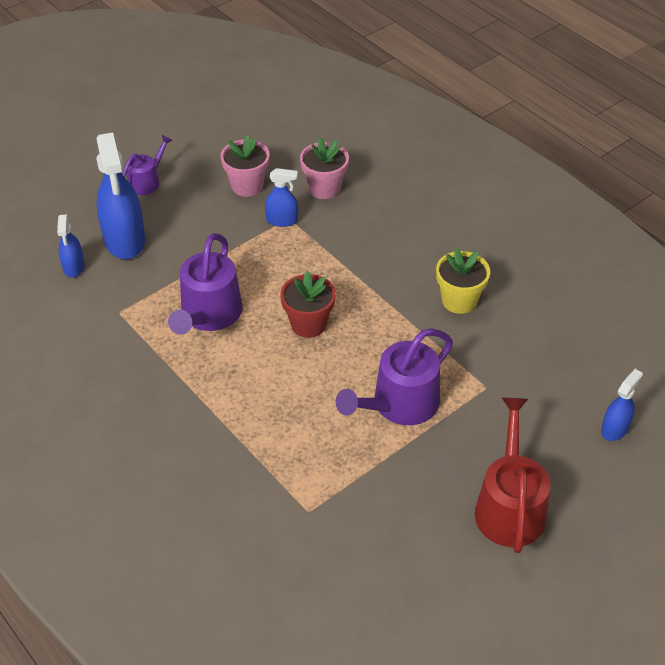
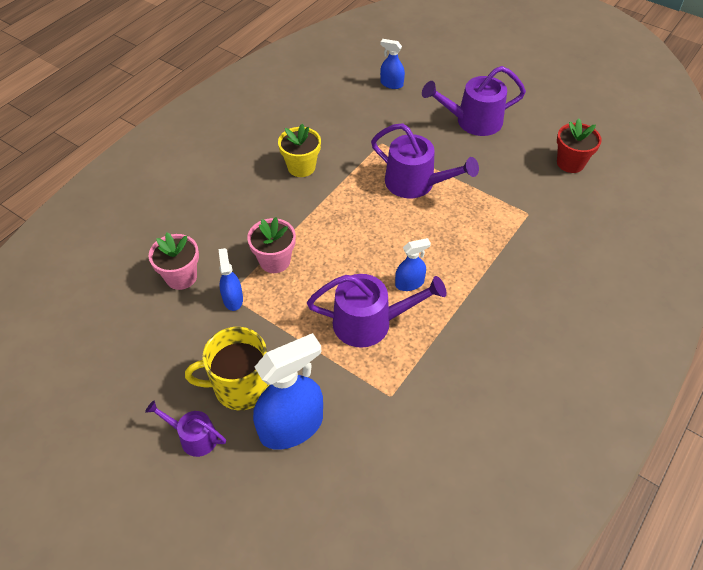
camera: 105 degrees left, 5 degrees up
blue spray bottle [57,215,84,278] -> blue spray bottle moved to [395,238,431,291]
pink flower pot [221,135,270,197] -> pink flower pot moved to [247,217,296,273]
red flower pot [281,271,336,338] -> red flower pot moved to [557,119,602,173]
red watering can [475,398,550,553] -> purple watering can [422,66,526,136]
none -> yellow mug [185,327,269,410]

